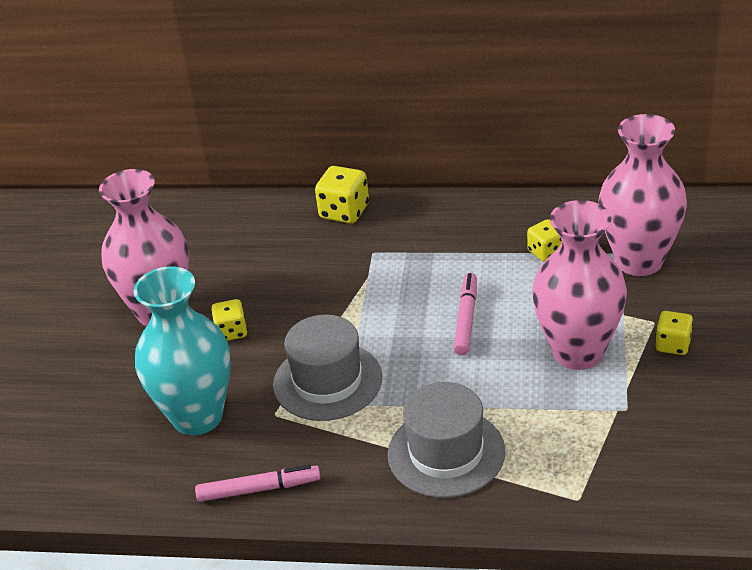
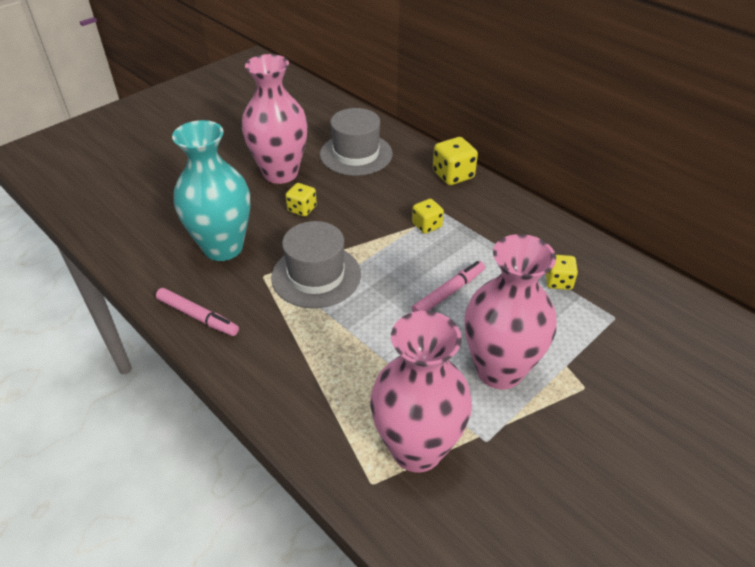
camera: 35 degrees right, 5 degrees up
grey hat [387,382,505,498] -> grey hat moved to [320,108,393,176]
pink vase [598,114,687,276] -> pink vase moved to [370,311,472,472]
yellow dice [655,311,693,355] -> yellow dice moved to [412,199,444,234]

